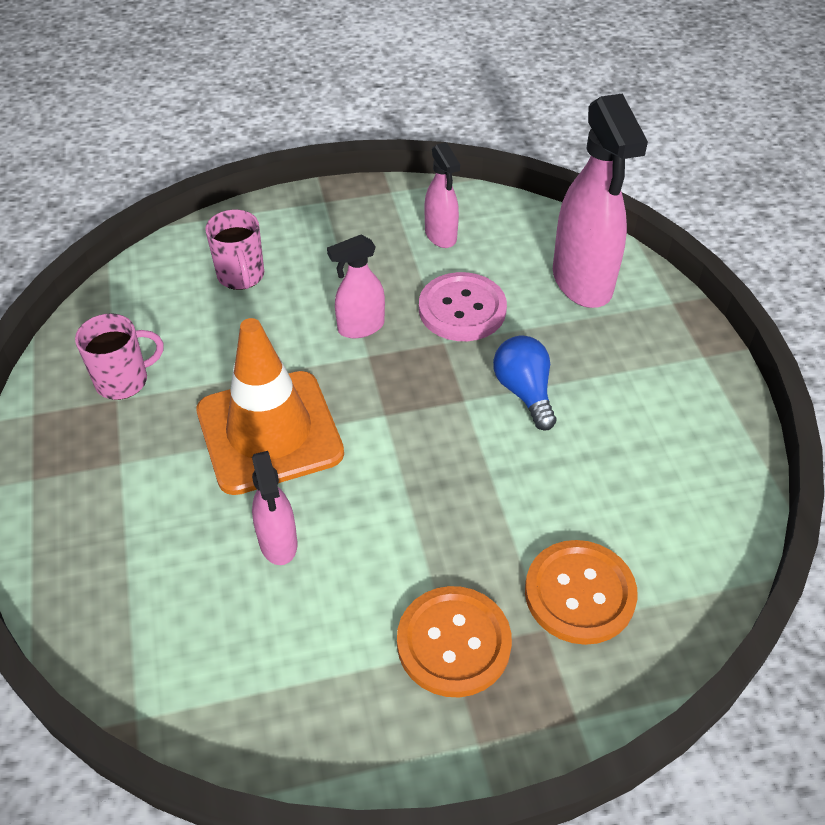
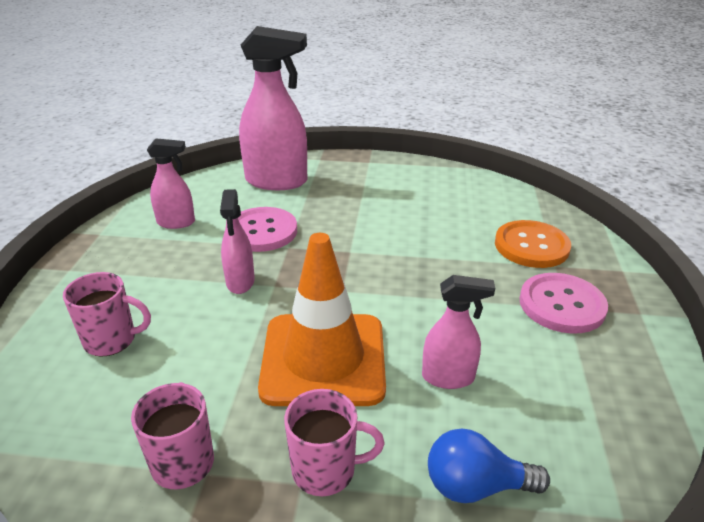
camera: 70 degrees left, 15 degrees down
orange button [397,586,512,697] -> pink button [520,273,608,334]
blue light bulb [493,335,556,431] -> blue light bulb moved to [428,428,550,503]
none -> pink mug [284,389,384,496]

